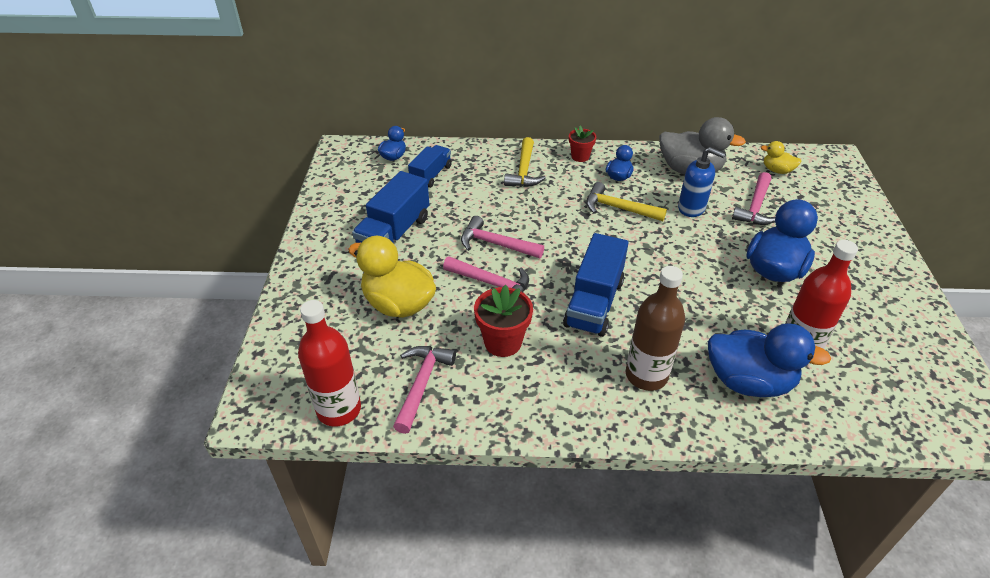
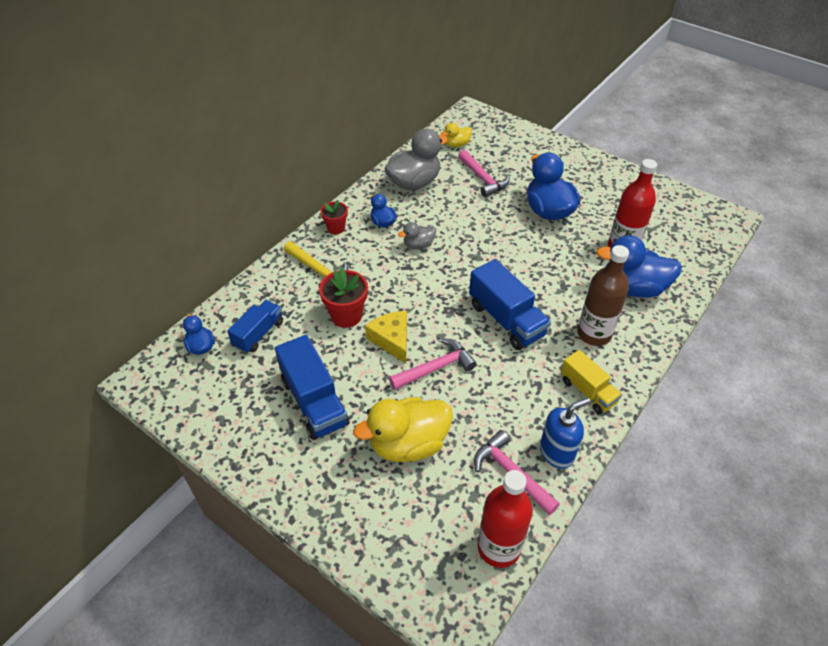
camera: 55 degrees left, 5 degrees up
blue truck [408,145,452,188] -> blue truck turned 60 degrees clockwise [227,300,283,353]
pink hammer [461,216,544,258] -> yellow cheese [365,311,407,363]
red flower pot [474,285,533,357] -> red flower pot moved to [319,267,368,328]
yellow hammer [586,182,667,221] -> grey duck [398,222,436,249]
blue soap dispenser [678,147,726,217] -> blue soap dispenser moved to [540,398,591,469]
blue duck [708,323,831,397] -> blue duck turned 135 degrees counterclockwise [596,235,682,298]
none -> yellow truck [561,350,622,414]

